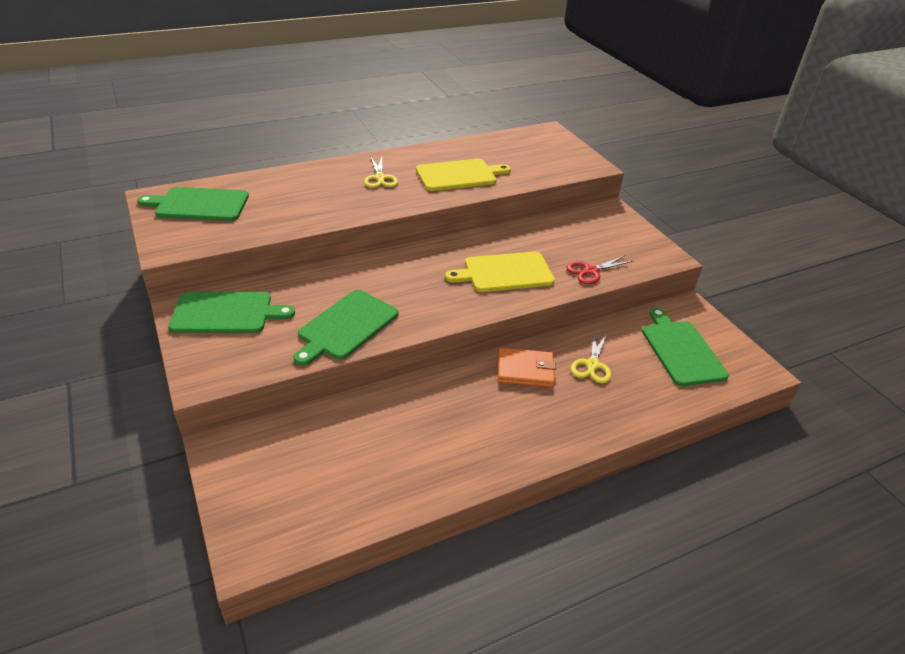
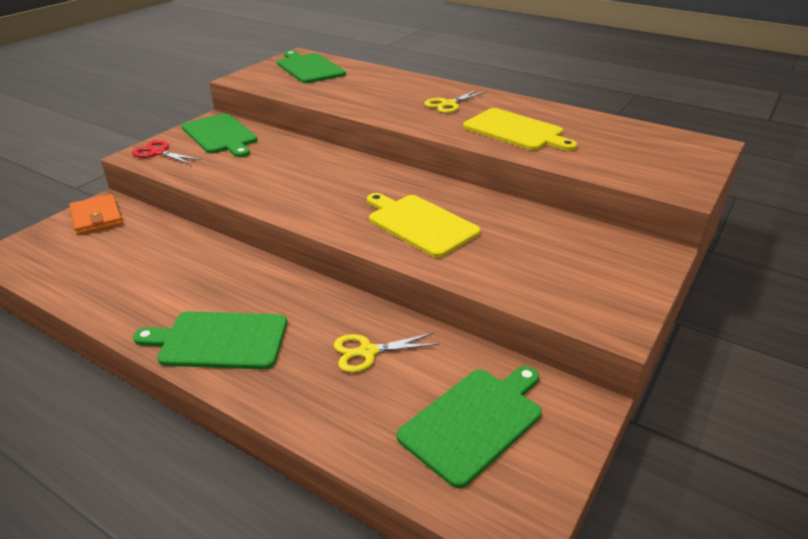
camera: 60 degrees right, 5 degrees down
green cutting board [293,290,398,366] -> green cutting board moved to [133,311,287,369]
orange wallet [498,348,556,387] -> orange wallet moved to [69,194,123,235]
red scissors [566,255,634,284] -> red scissors moved to [132,140,201,165]

